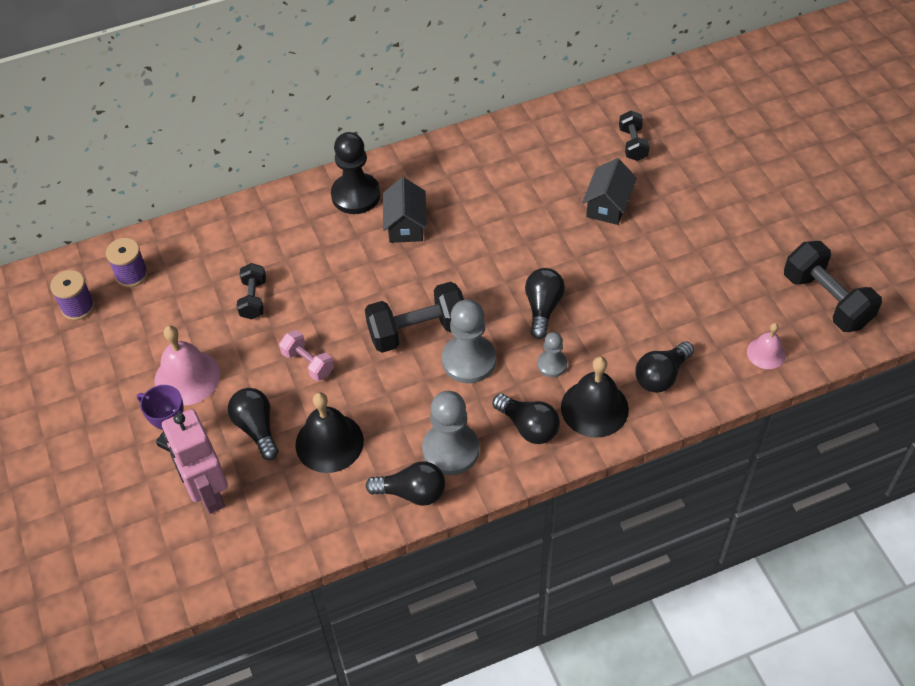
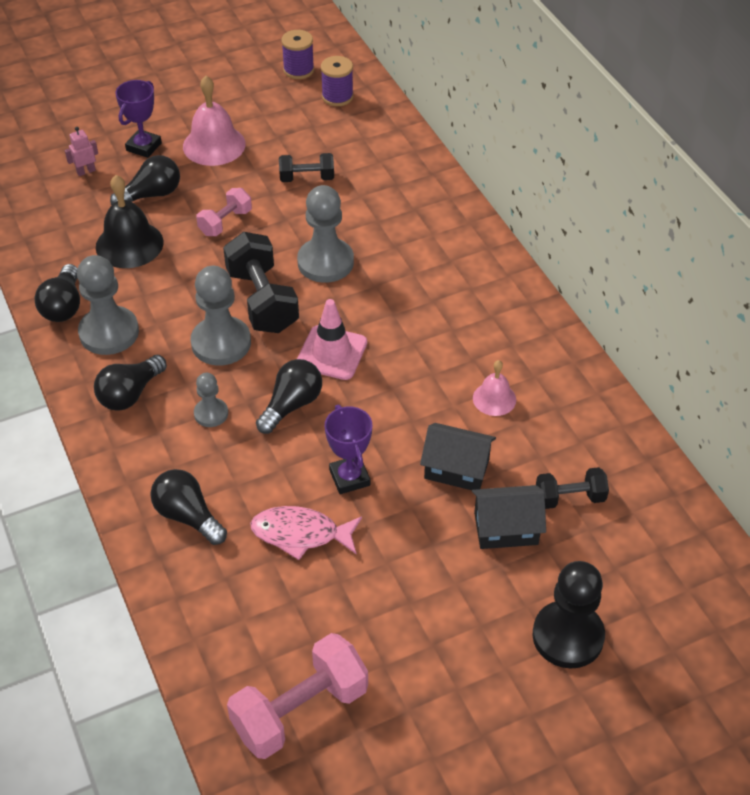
camera: 85 degrees right, 5 degrees down
pink robot [162,409,228,514] -> pink robot [65,127,98,176], size x0.42
black pawn [331,132,380,214] -> black pawn moved to [532,561,605,668]
black house [383,177,427,243] -> black house moved to [472,485,546,549]
black light bulb [525,268,565,339] -> black light bulb turned 60 degrees counterclockwise [256,359,322,434]
black bell [561,356,629,438] -> none
pink bell [747,323,786,369] -> pink bell moved to [473,360,516,416]
black dumbbell [784,241,882,332] -> pink dumbbell [227,633,368,759]
none -> pink fish [250,506,362,560]
none -> grey pawn [297,185,354,283]
none -> pink traffic cone [297,299,367,380]
none -> purple trophy [325,405,372,494]

